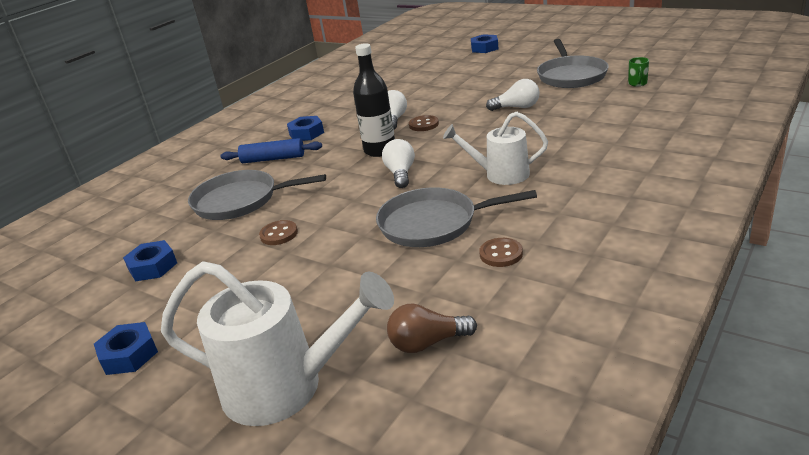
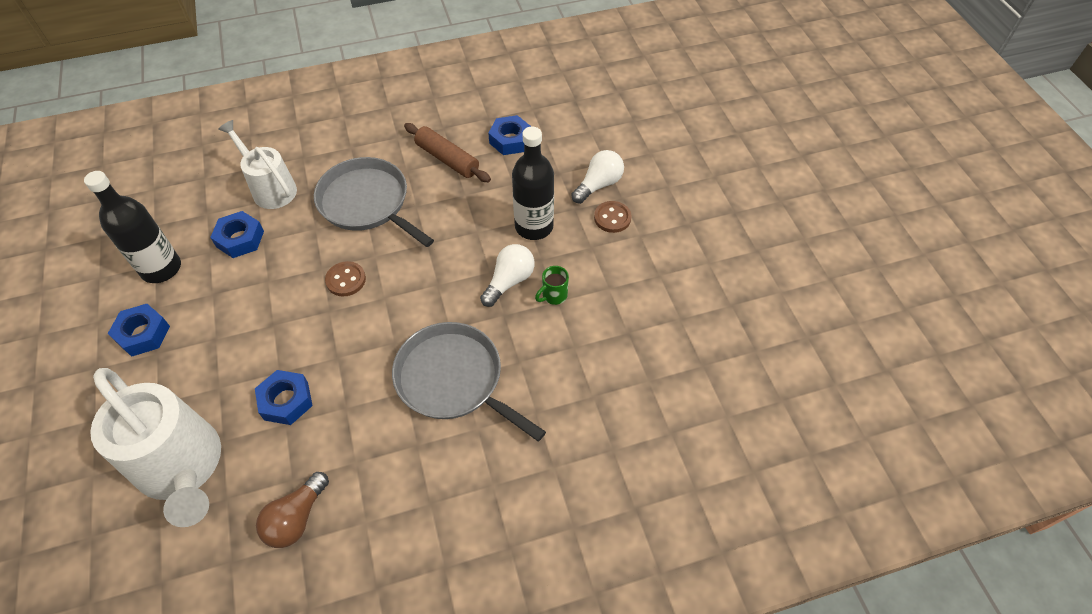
camera: 35 degrees right, 25 degrees up
blue rolling pin [220,138,322,163] -> brown rolling pin [404,123,491,182]
brown light bulb [387,303,477,353] -> brown light bulb turned 90 degrees counterclockwise [256,472,329,548]
white watering can [443,112,548,185] -> white watering can moved to [218,120,297,209]
blue nut [471,34,499,53] -> blue nut moved to [255,370,313,425]
brown button [479,238,523,267] -> none
white light bulb [486,79,540,111] -> none
grey pan [537,39,609,88] -> none
green mug [628,57,649,86] -> green mug moved to [535,266,569,305]
none -> black bottle [84,171,181,283]

